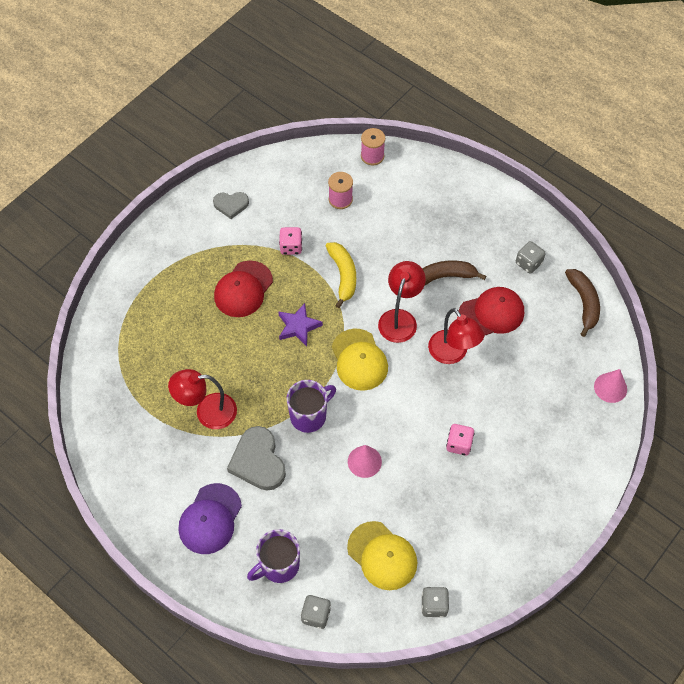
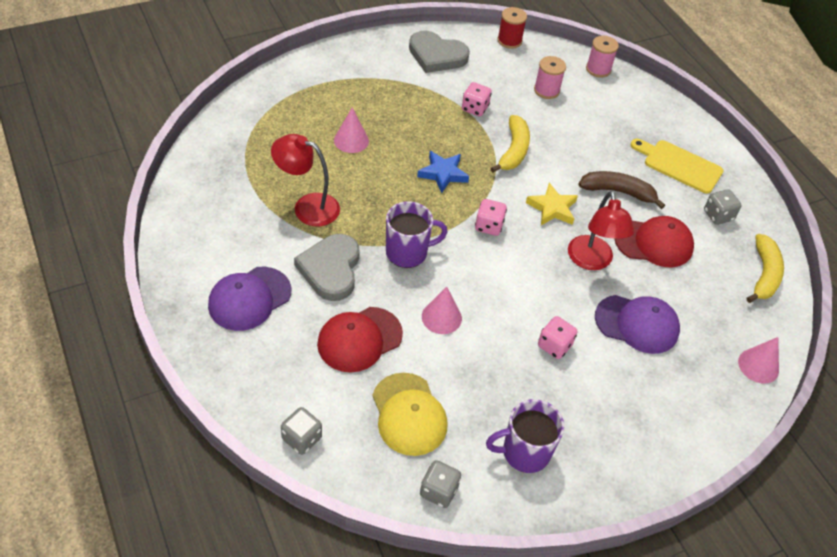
camera: 20 degrees right, 10 degrees down
grey heart [213,192,249,219] -> grey heart [409,31,470,73], size x1.66
red cap [214,261,273,317] -> red cap moved to [317,307,403,372]
purple mug [247,529,300,583] -> purple mug moved to [486,399,564,473]
purple star [278,303,323,346] -> blue star [417,151,469,193]
yellow cap [332,329,388,391] -> pink dice [475,199,507,236]
red lamp [378,261,426,343] -> yellow star [526,183,578,225]
brown banana [565,269,600,337] -> yellow banana [747,234,784,303]
none -> pink cone [334,107,369,153]
none -> red spool [497,7,527,49]
none -> purple cap [595,295,680,354]
none -> yellow cutting board [630,139,723,194]

